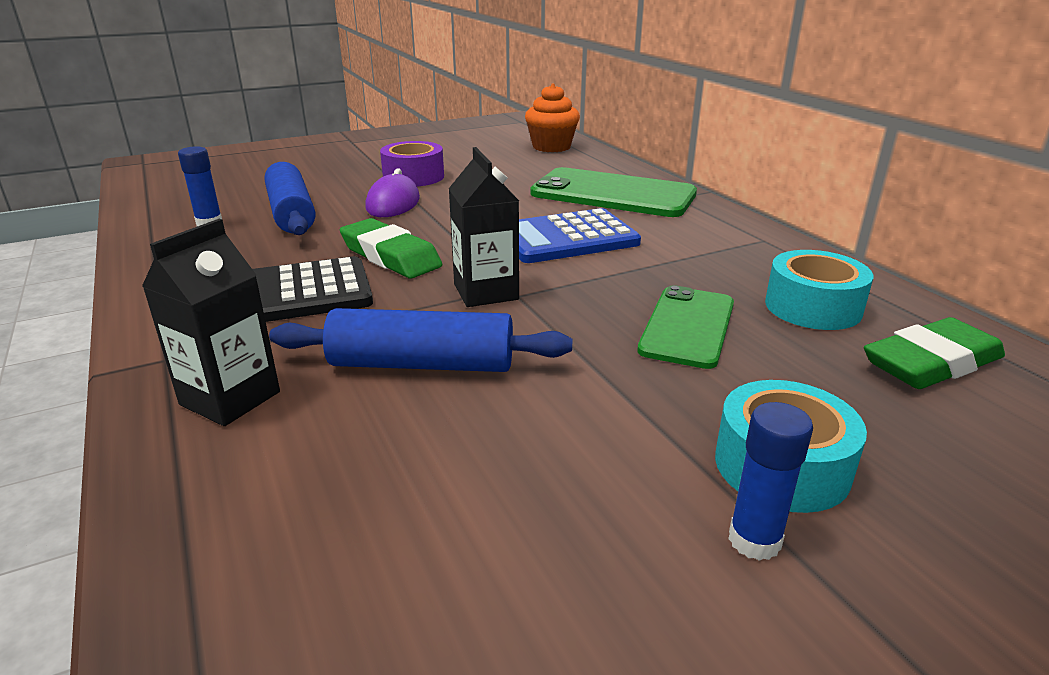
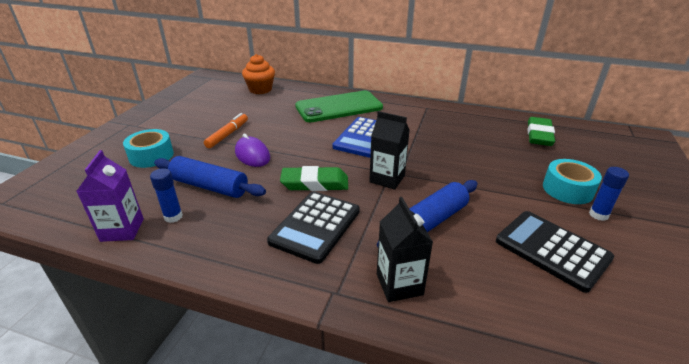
camera: 45 degrees left, 5 degrees up
purple tape [380,141,444,187] -> orange marker [204,113,248,148]
green phone [637,285,734,369] -> none
turquoise tape [765,250,873,330] -> turquoise tape moved to [123,129,174,168]
none -> purple carton [76,150,144,242]
none -> black calculator [496,211,614,293]

